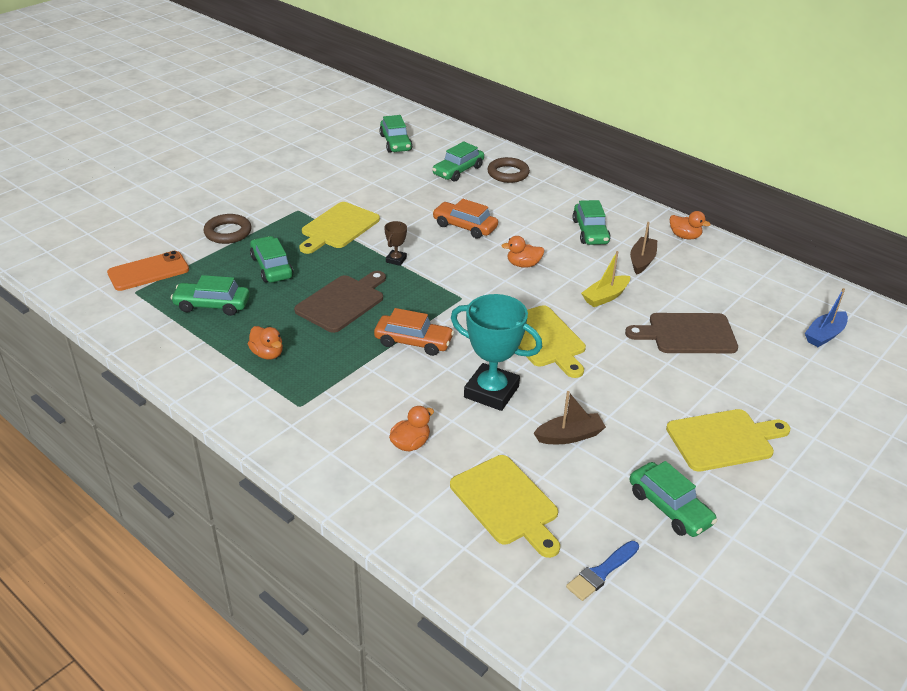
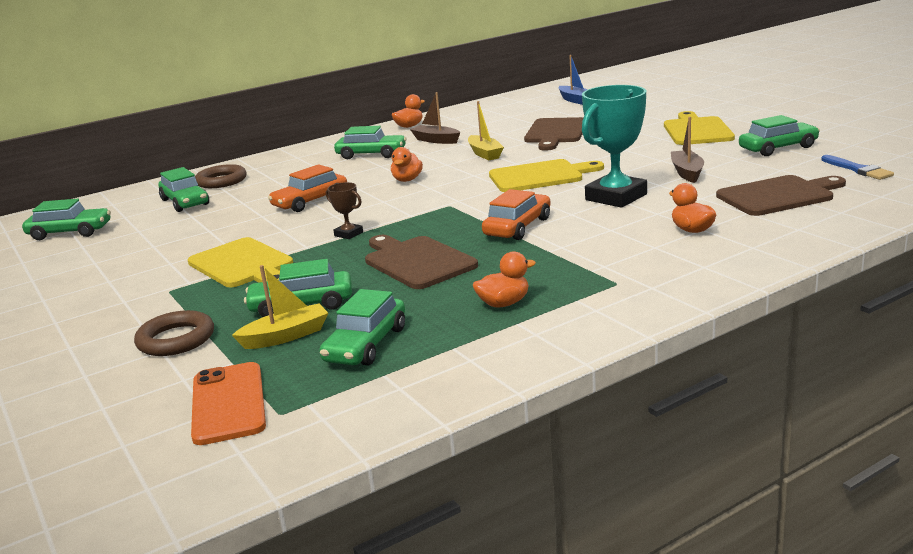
camera: 70 degrees left, 15 degrees down
yellow cutting board [450,455,560,558] -> brown cutting board [716,175,846,216]
none -> yellow boat [232,265,328,349]

